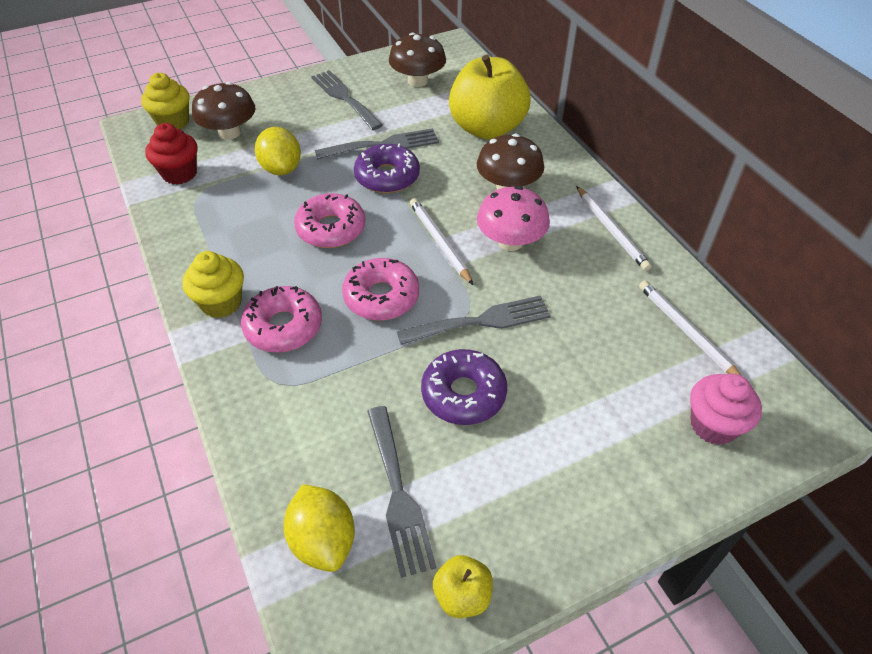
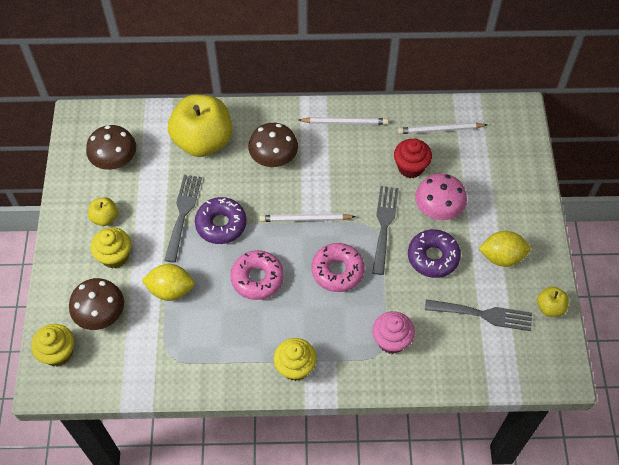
camera: 65 degrees left, 10 degrees up
red cupcake [145,123,197,184] -> red cupcake moved to [394,139,432,178]
pink donut [241,286,322,353] -> none
yellow lemon [284,484,355,572] -> yellow lemon moved to [479,231,531,267]
grey fork [311,70,383,130] -> yellow apple [88,197,118,226]
pink mushroom [477,186,550,251] -> pink mushroom moved to [415,173,467,220]
pink cupcake [690,374,762,445] -> pink cupcake moved to [372,311,415,354]
none -> yellow cupcake [90,227,131,269]

